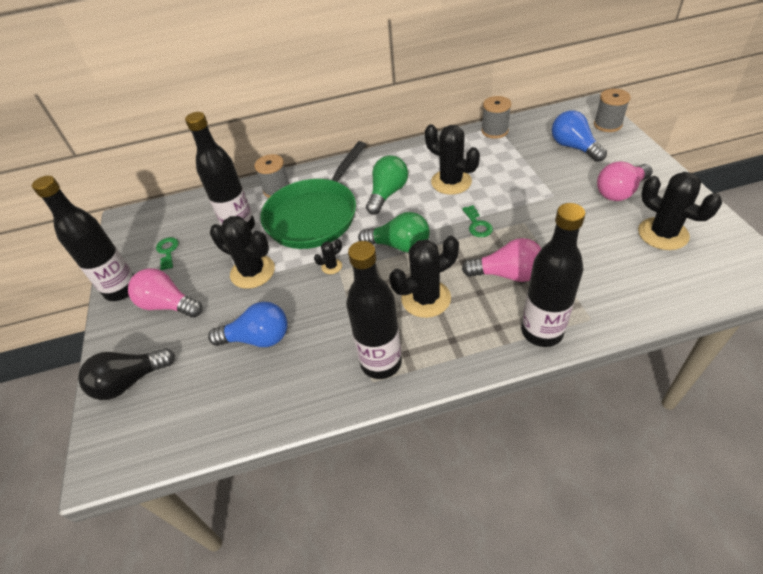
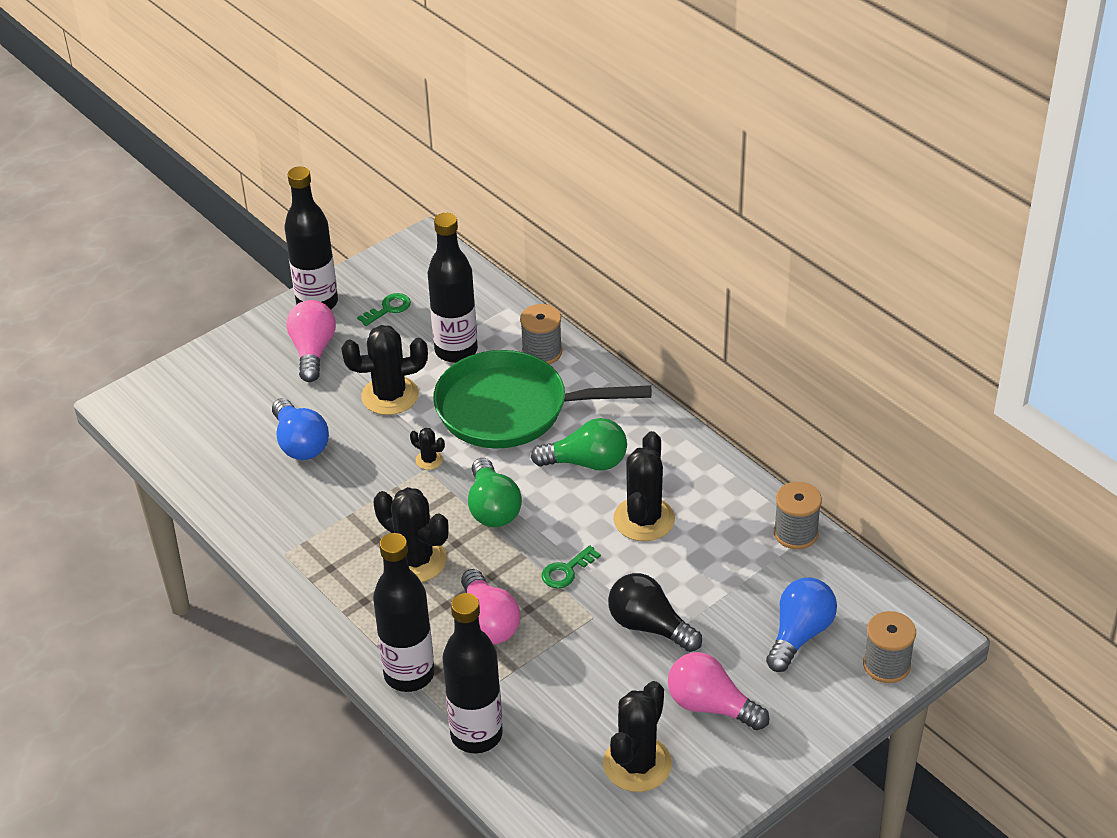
camera: 60 degrees right, 5 degrees down
black light bulb [78,348,175,400] -> black light bulb moved to [608,573,702,652]
black cactus [210,216,275,289] -> black cactus turned 75 degrees clockwise [341,325,428,415]
black bottle [346,241,402,379] -> black bottle moved to [442,593,503,753]

